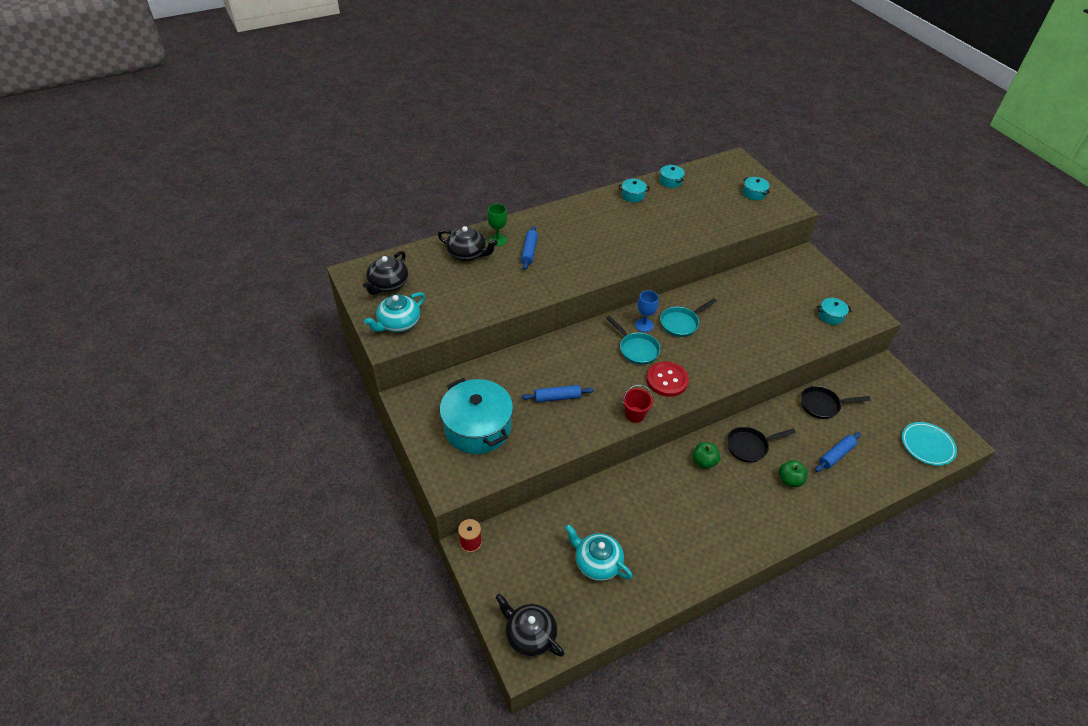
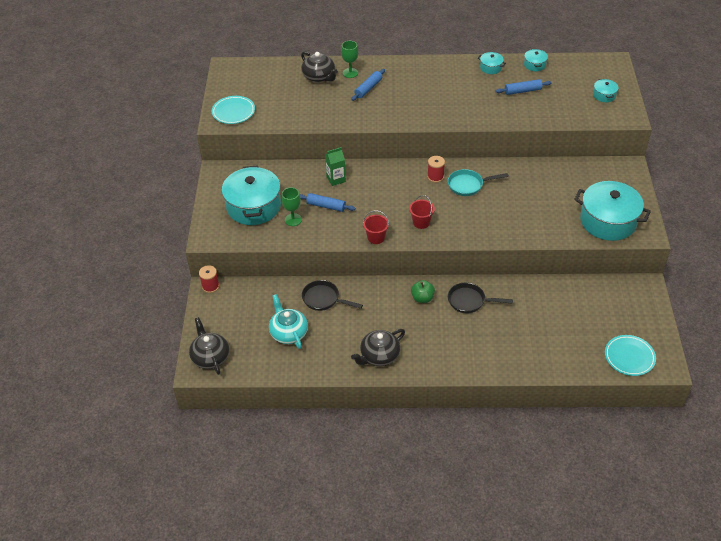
camera: 30 degrees right, 0 degrees up
black teapot [363,251,408,295] -> black teapot moved to [351,329,405,366]
turquoise teapot [364,292,425,332] -> turquoise plate [212,96,255,124]
turquoise pan [606,316,660,365] -> none
blue goblet [635,290,659,332] -> red spool [427,156,445,183]
red button [646,362,689,397] -> red bucket [409,195,435,229]
green apple [779,460,808,487] -> none
black pan [801,386,871,419] -> black pan moved to [302,280,363,311]
blue rolling pin [815,432,861,472] -> blue rolling pin moved to [496,79,551,95]
turquoise pot [817,298,851,325] -> turquoise pot [574,181,651,241], size x2.29
none -> green goblet [281,187,302,226]
none -> green carton [325,147,346,186]

